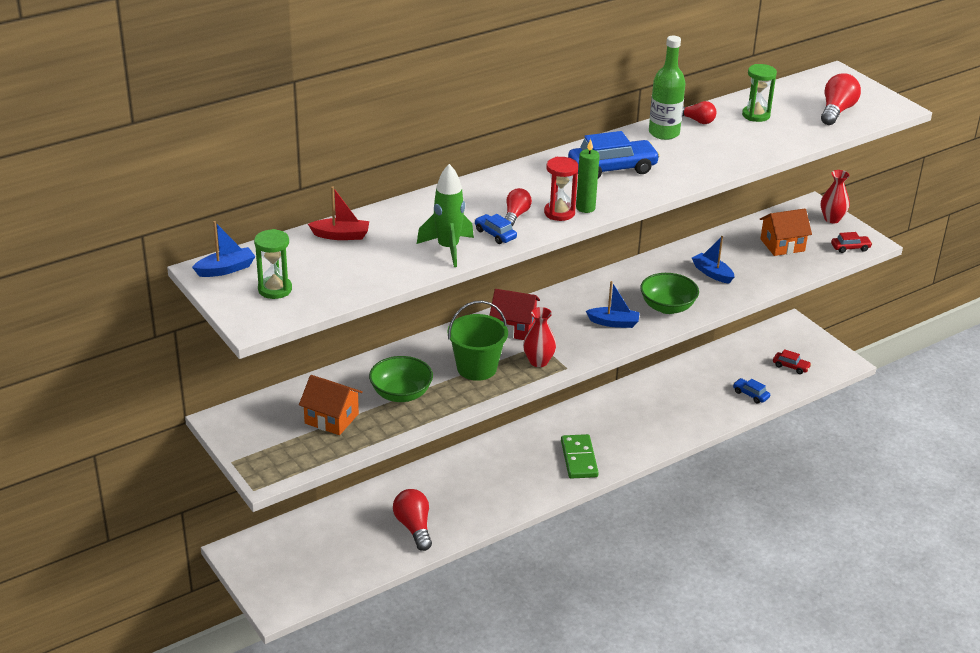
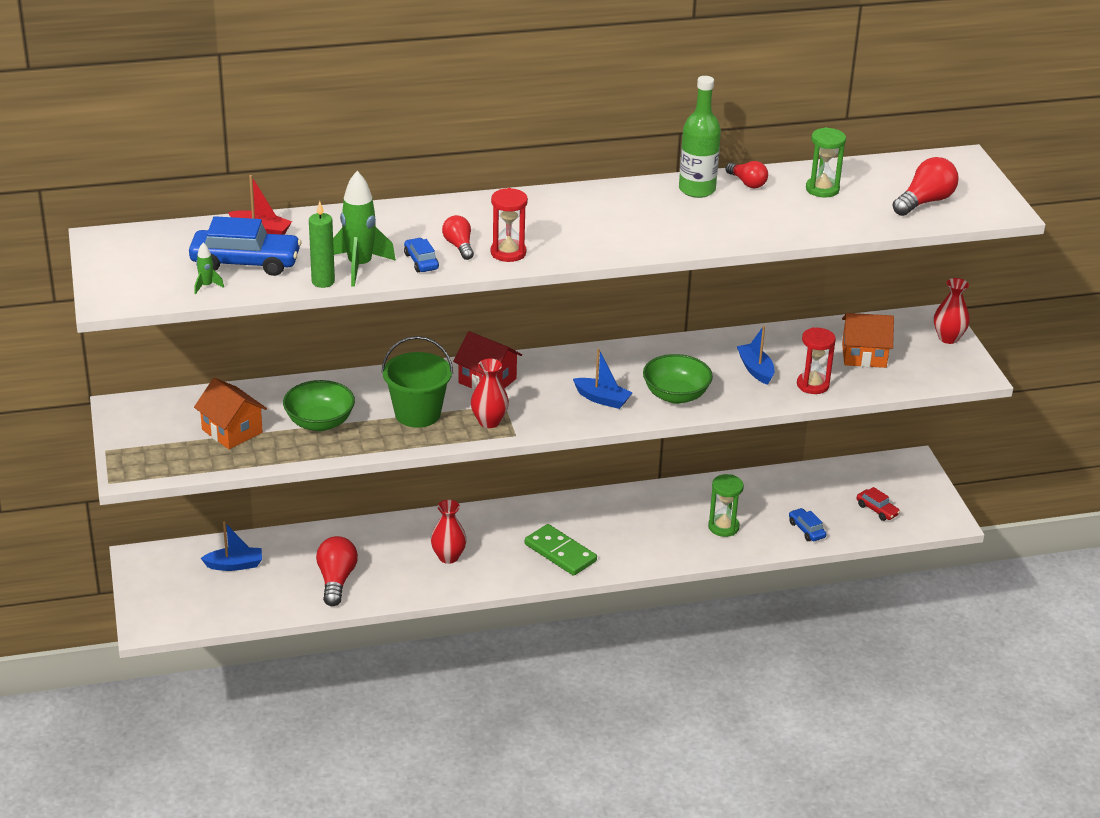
camera: 20 degrees right, 0 degrees up
blue boat [192,221,256,277] -> blue boat moved to [201,521,262,571]
green hourglass [254,229,292,299] -> green hourglass moved to [708,474,744,537]
red light bulb [505,188,532,226] -> red light bulb turned 60 degrees counterclockwise [442,215,474,260]
green domino [561,434,599,479] -> green domino turned 60 degrees counterclockwise [525,524,597,576]
blue car [568,131,660,179] -> blue car moved to [189,216,302,276]
green candle [576,139,600,213] -> green candle moved to [309,201,335,288]
red car [831,232,872,253] -> none
none -> green rocket [194,243,224,294]
none -> red vase [431,500,467,564]
none -> red hourglass [797,327,836,394]

